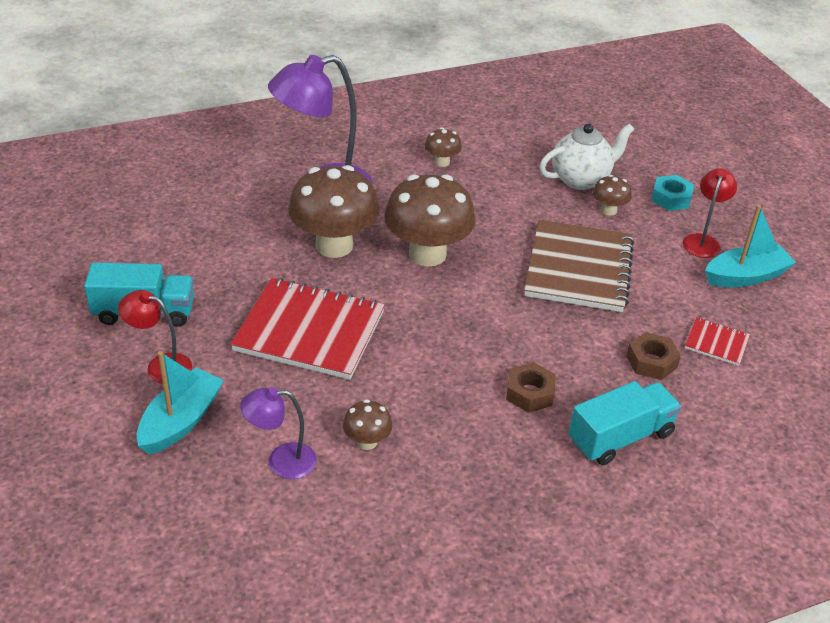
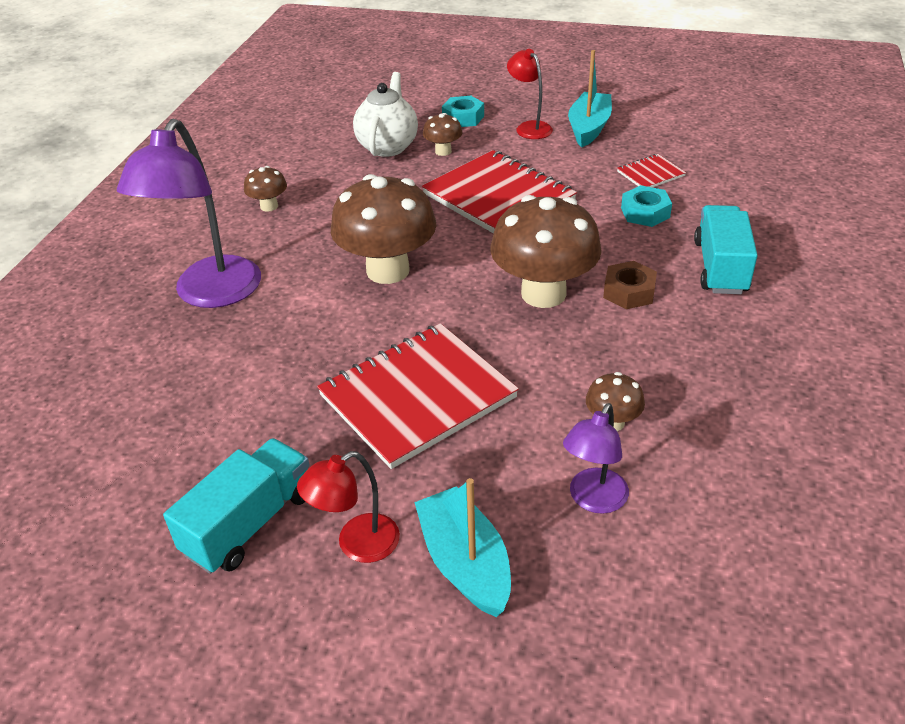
camera: 50 degrees left, 0 degrees up
brown mushroom [288,165,380,258] -> brown mushroom moved to [490,195,602,308]
brown notebook [524,219,634,312] -> red notebook [422,150,577,234]
brown nut [626,332,681,380] -> turquoise nut [621,185,672,227]

